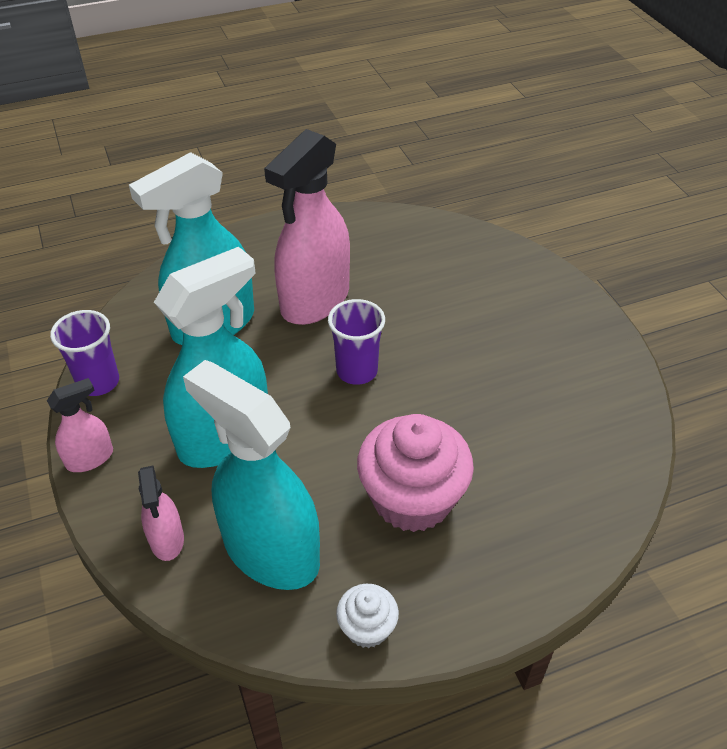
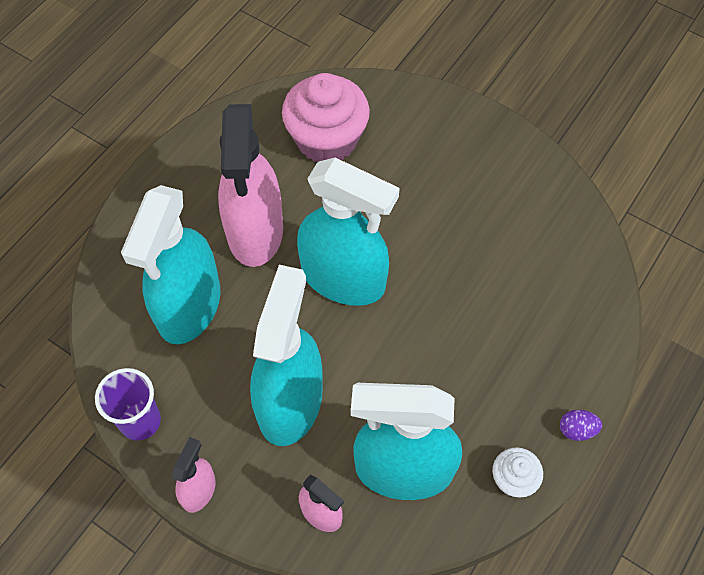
camera: 35 degrees left, 15 degrees up
purple cup [328,299,385,385] -> turquoise spray bottle [297,157,400,306]
pink cupcake [357,414,474,532] -> pink cupcake moved to [282,73,370,162]
none -> purple egg [560,410,602,441]

